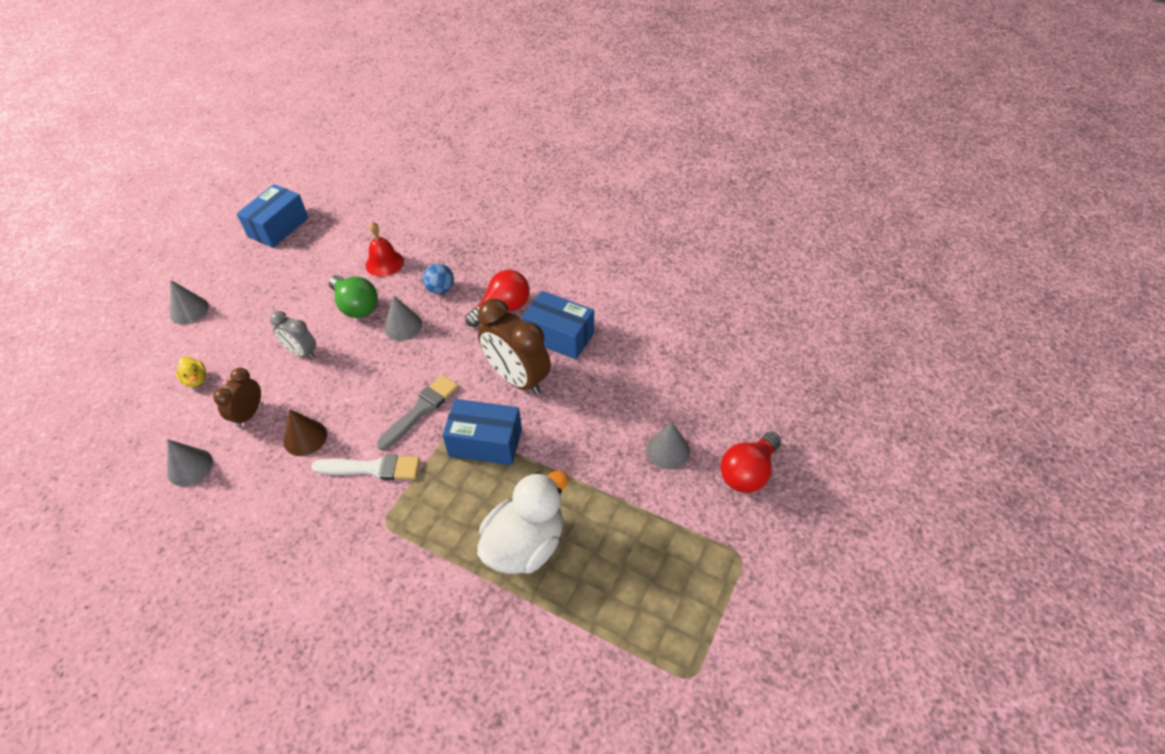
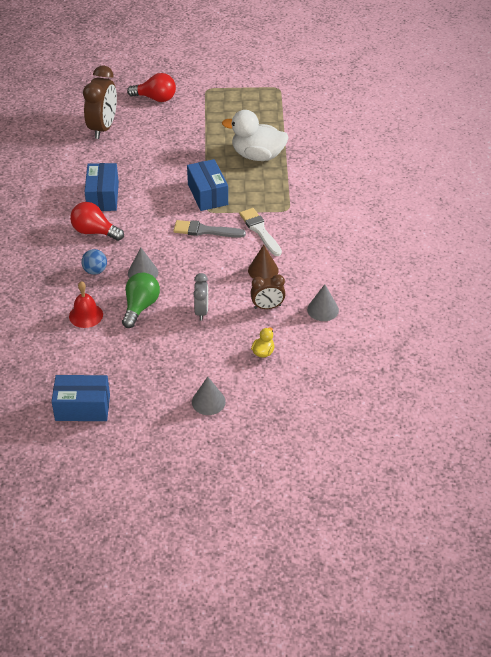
camera: 120 degrees left, 5 degrees down
brown clock [478,299,551,395] -> brown clock moved to [83,65,117,139]
grey cone [646,422,690,470] -> none

